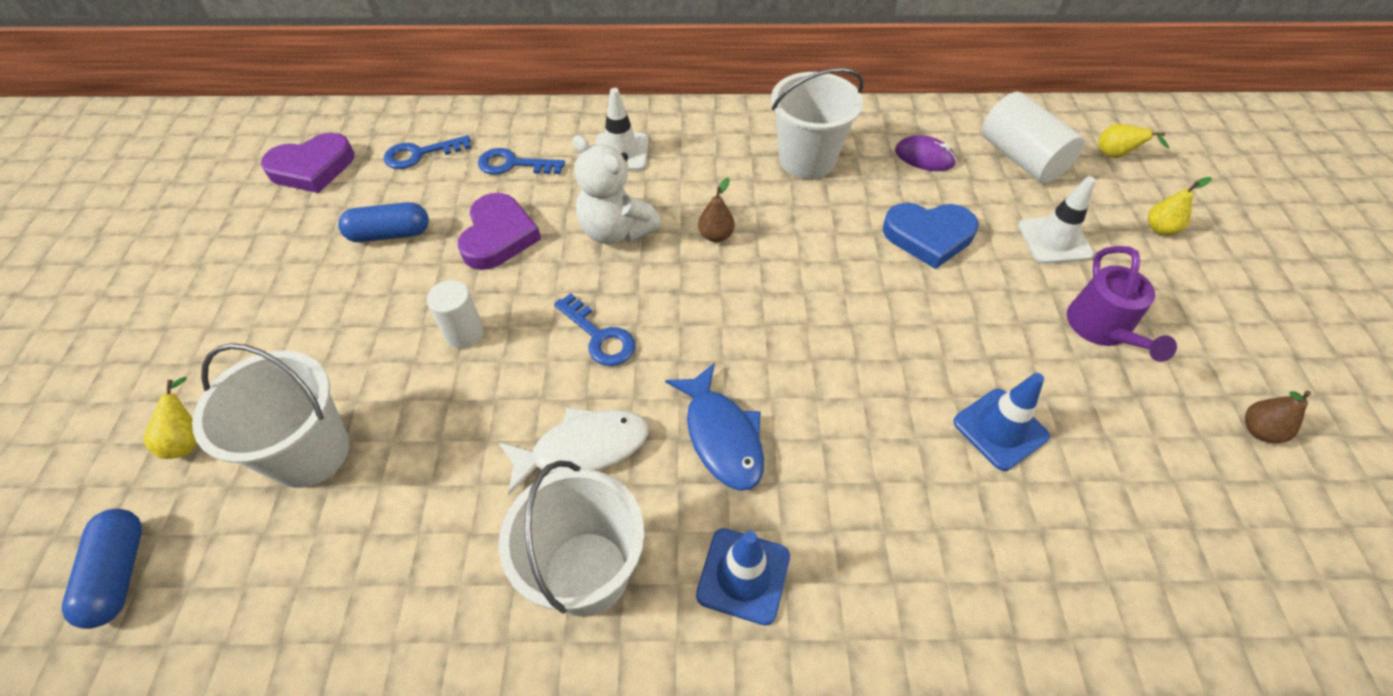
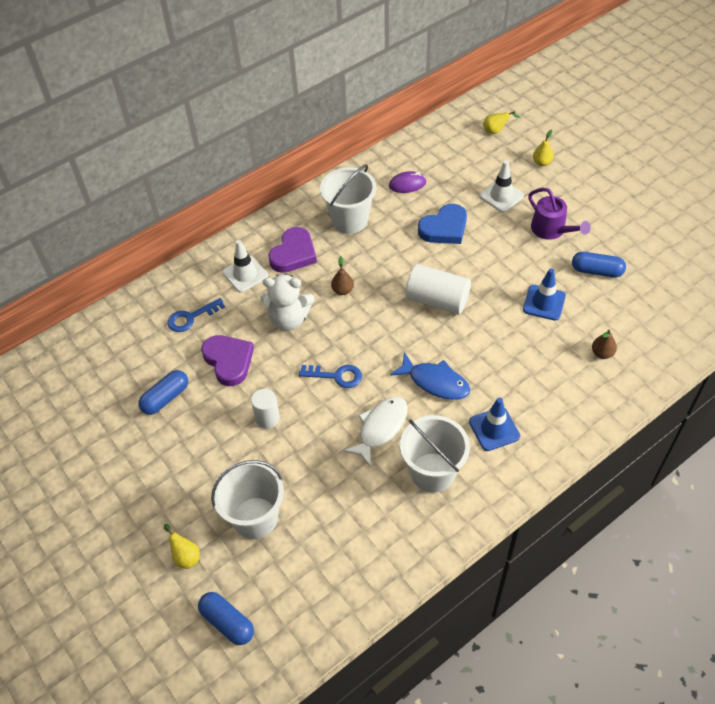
camera: 35 degrees left, 0 degrees up
purple heart [261,133,354,193] -> purple heart moved to [269,227,317,273]
blue key [384,135,471,169] -> none
white cylinder [982,92,1085,183] -> white cylinder moved to [406,264,471,314]
brown pear [1245,391,1311,443] -> brown pear moved to [592,330,617,359]
none -> blue capsule [572,252,626,277]

